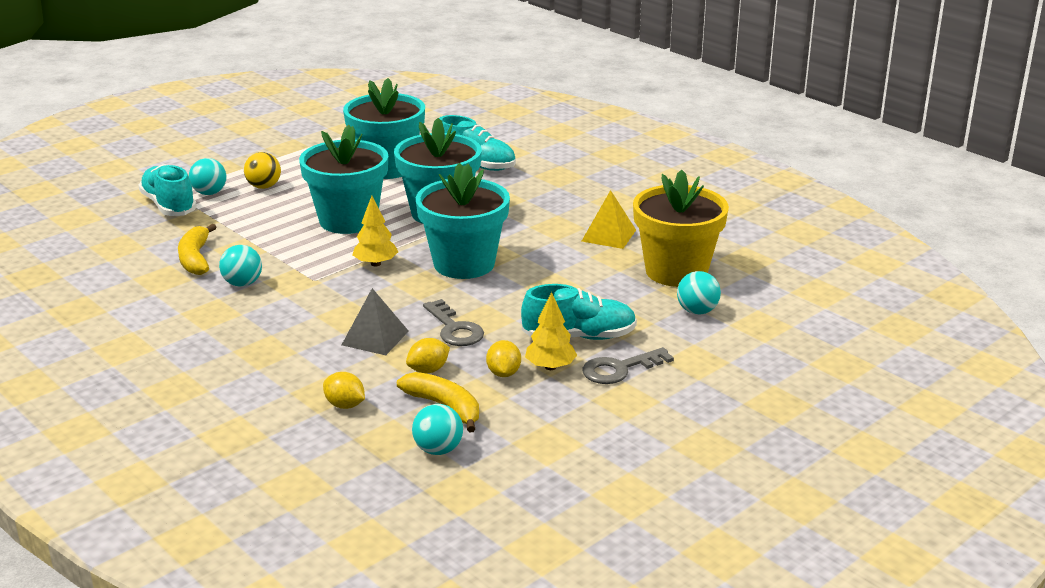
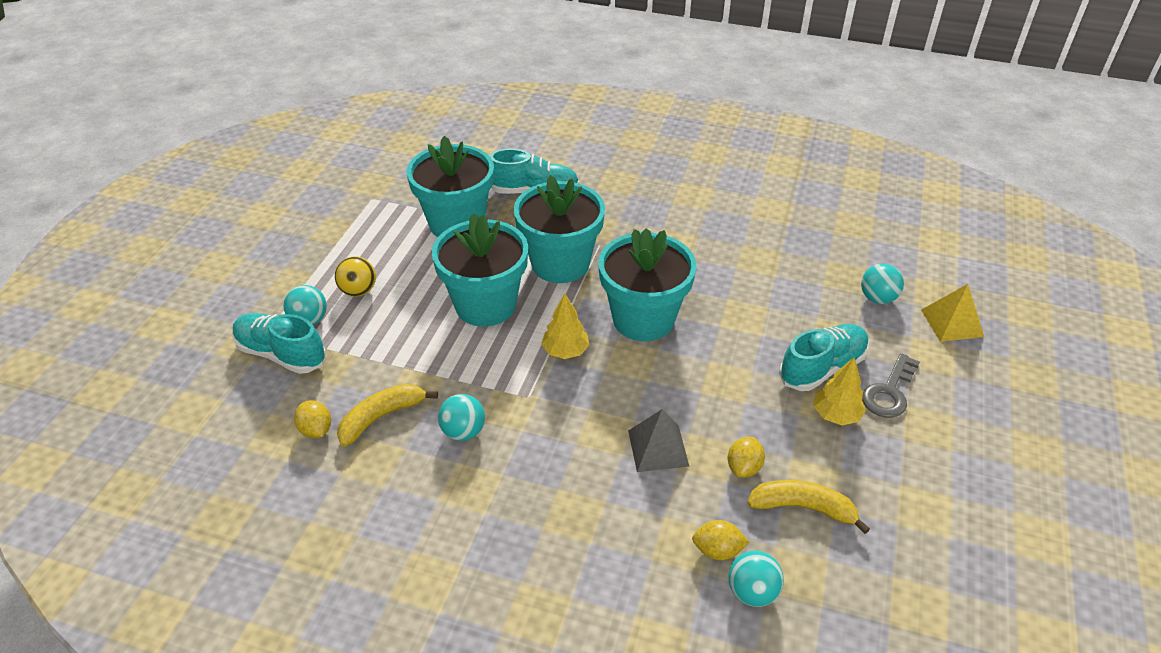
camera: 30 degrees left, 15 degrees up
yellow banana [178,224,216,275] -> yellow banana turned 90 degrees clockwise [337,384,438,447]
turquoise ball [412,404,463,455] -> turquoise ball moved to [729,551,784,607]
grey key [423,299,484,346] -> none
yellow lemon [486,340,521,377] -> yellow lemon moved to [294,400,331,438]
yellow pyramid [582,190,636,249] -> yellow pyramid moved to [921,284,984,342]
yellow flower pot [633,169,729,287] -> none

